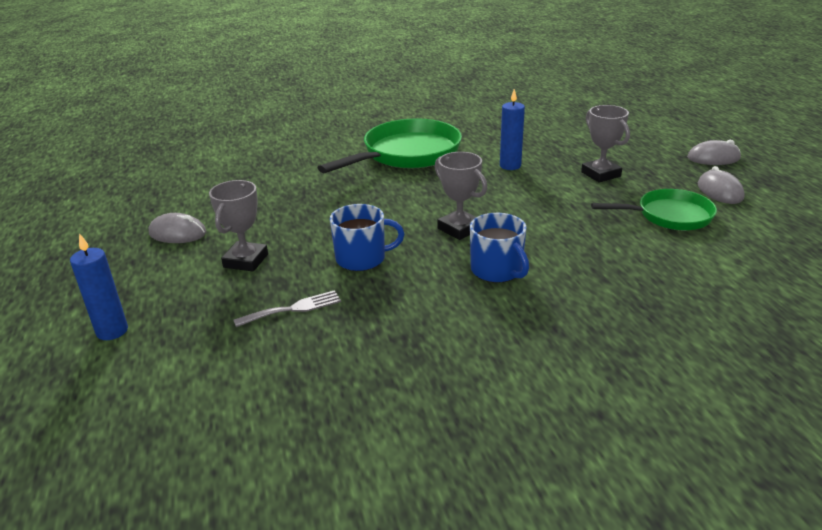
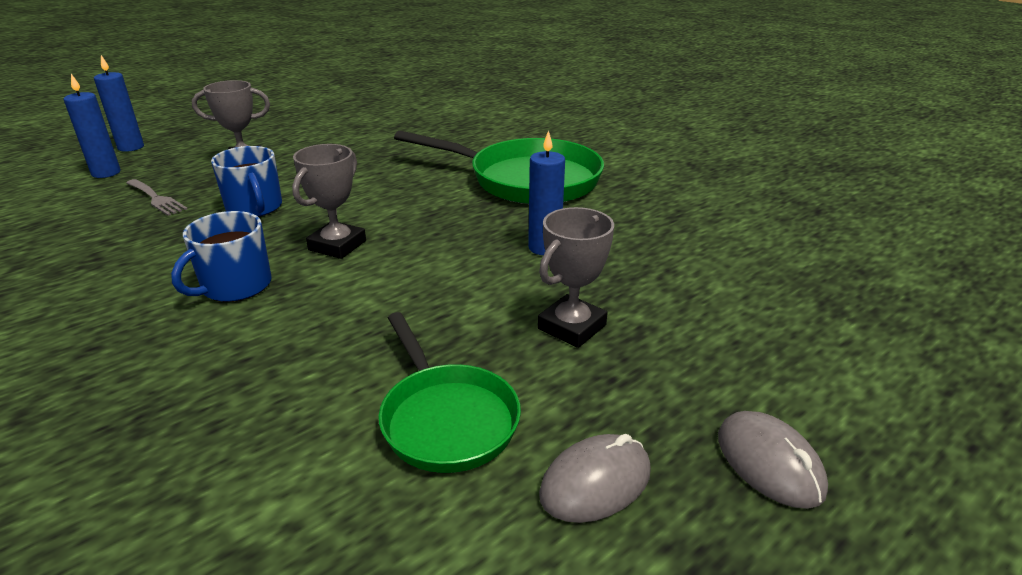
camera: 65 degrees right, 0 degrees up
grey mouse [149,213,206,243] -> none
none -> blue candle [64,74,121,178]

